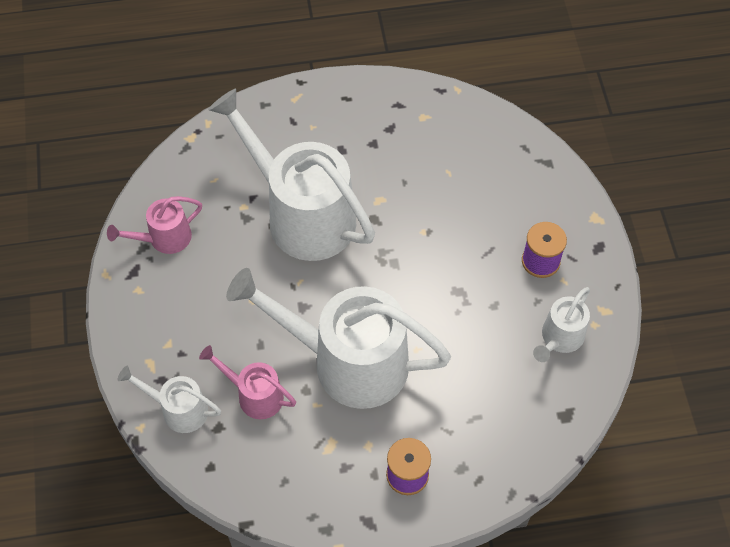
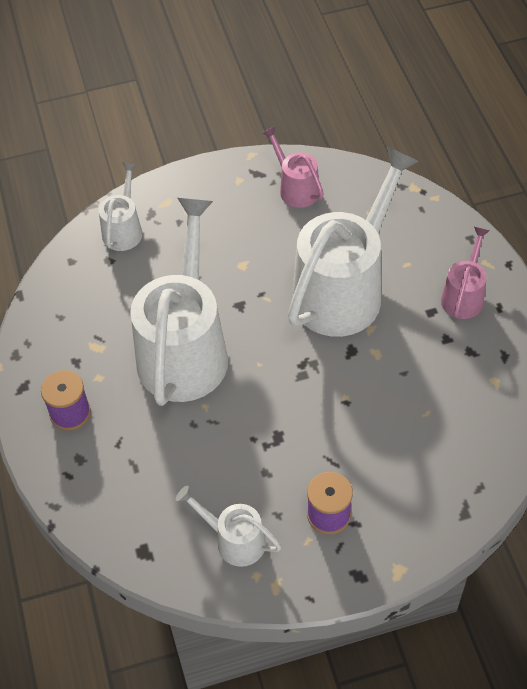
camera: 85 degrees right, 5 degrees down
pink watering can [199,345,296,419] -> pink watering can moved to [441,227,490,319]

